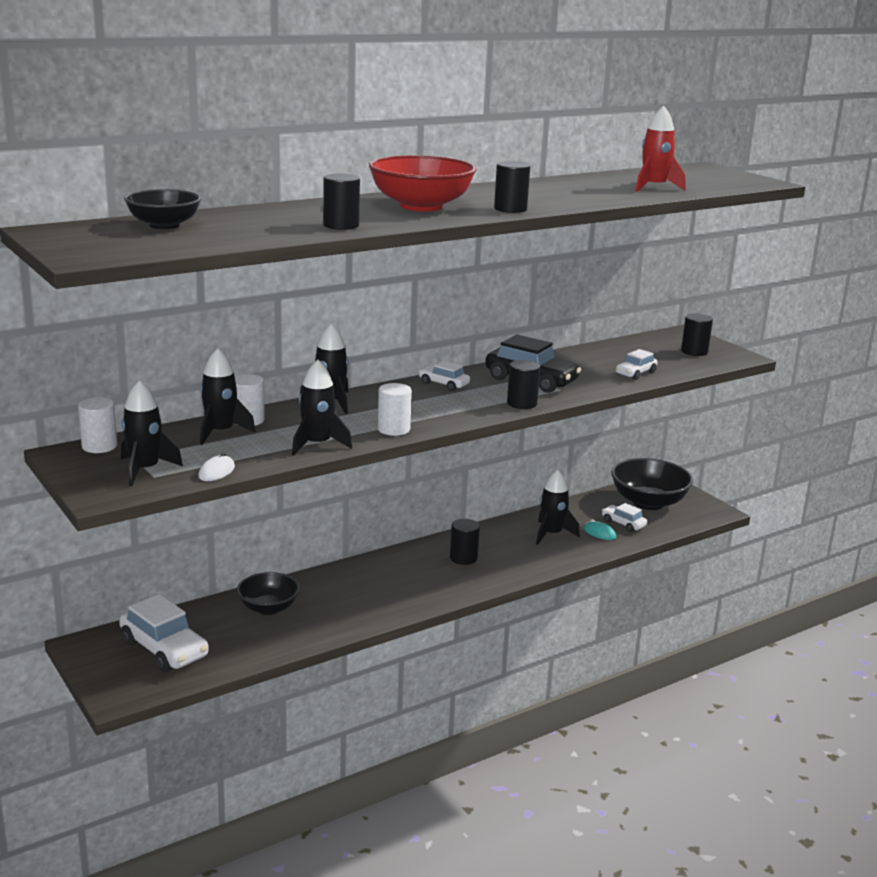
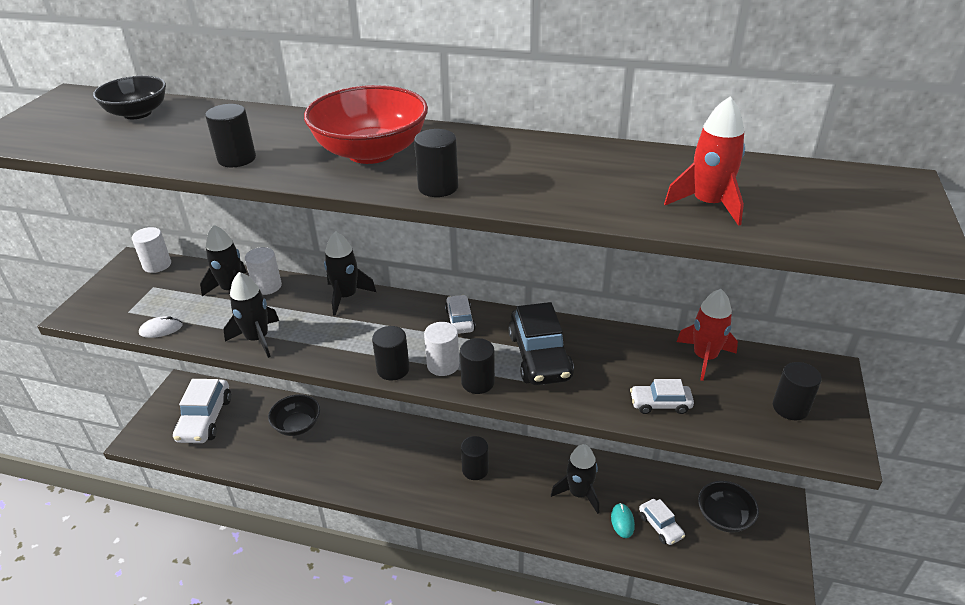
camera: 50 degrees right, 15 degrees up
black rocket [121,380,183,486] -> none
white cylinder [378,383,412,436] -> white cylinder moved to [424,322,459,376]
white car [602,503,647,532] -> white car turned 150 degrees clockwise [639,499,685,545]
black bowl [611,458,693,510] -> black bowl [698,481,759,533], size x0.63
none -> black cylinder [372,326,409,381]
none -> red rocket [677,289,738,381]

